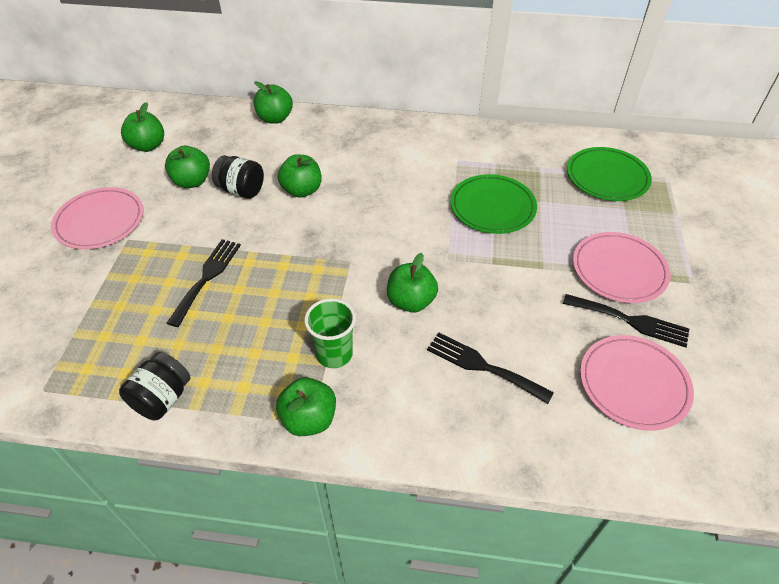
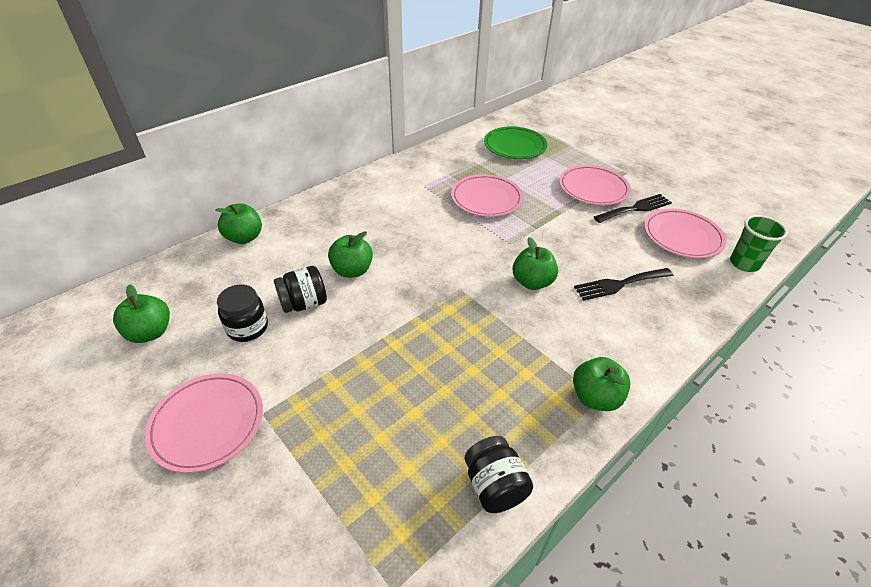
camera: 50 degrees left, 5 degrees down
green apple [165,146,210,188] -> black jar [217,284,268,342]
black fork [167,239,241,327] -> none
green cup [304,298,356,368] -> green cup moved to [730,215,788,272]
green plate [450,174,537,234] -> pink plate [451,174,523,217]

